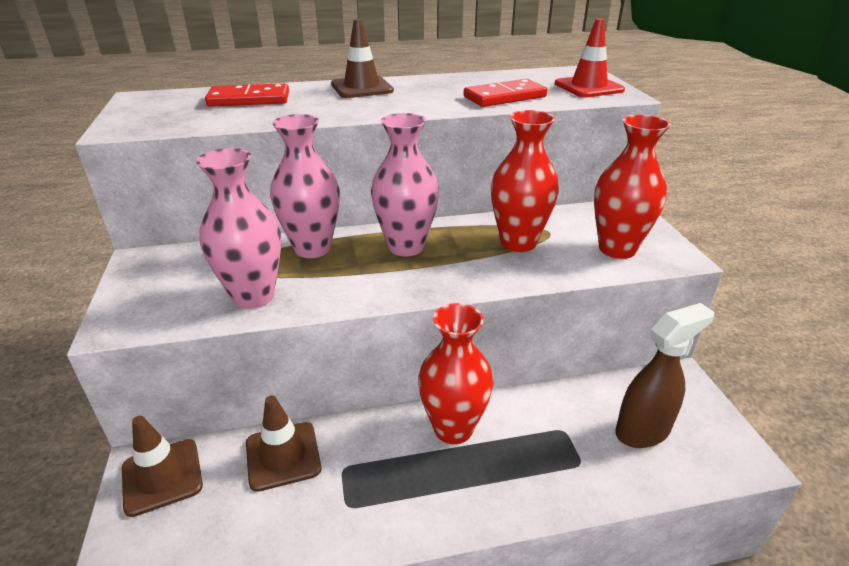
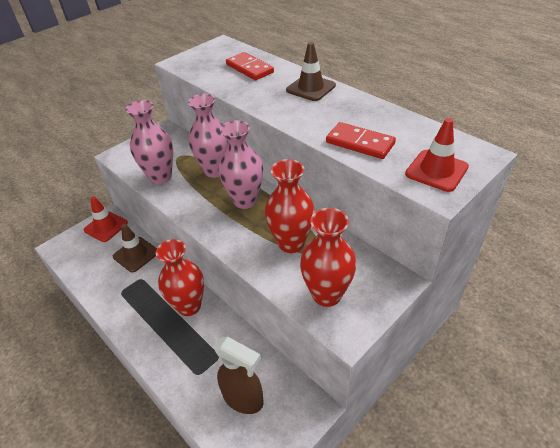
camera: 60 degrees right, 10 degrees up
brown traffic cone [122,416,203,517] -> red traffic cone [84,196,128,242]

